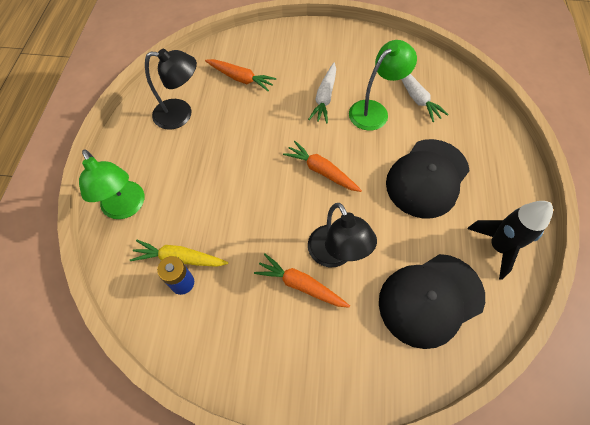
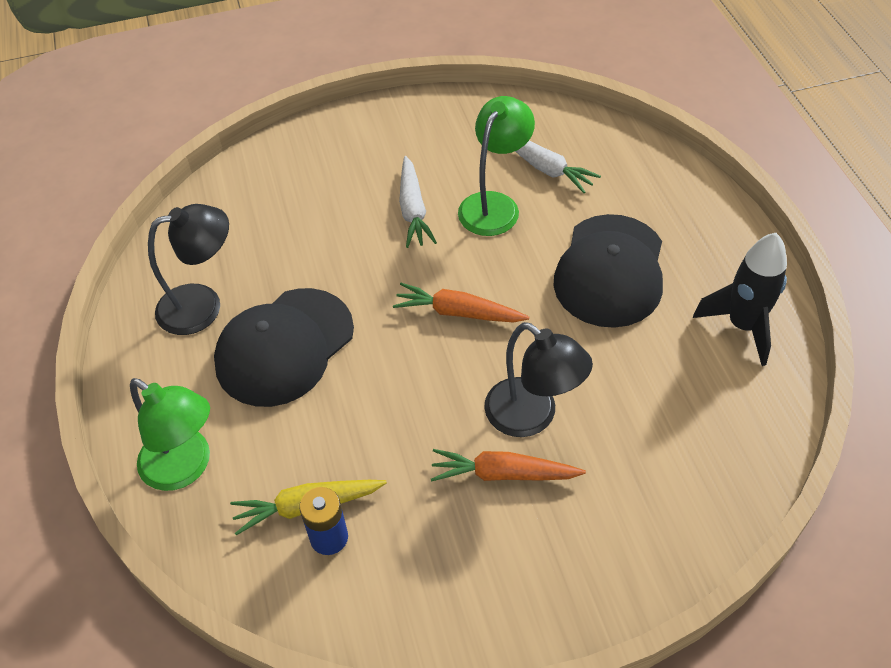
camera: 20 degrees left, 10 degrees down
orange carrot [205,59,276,91] -> none
black cap [379,254,485,349] -> black cap moved to [214,288,354,407]

